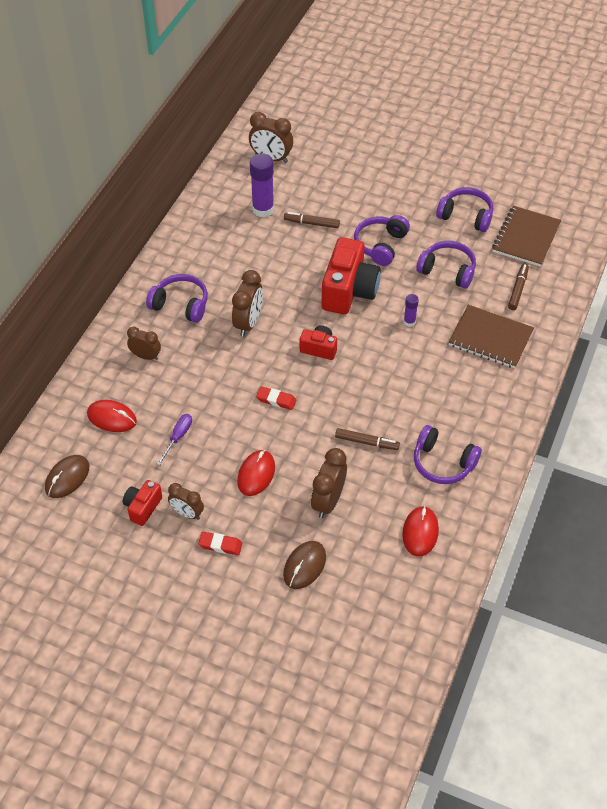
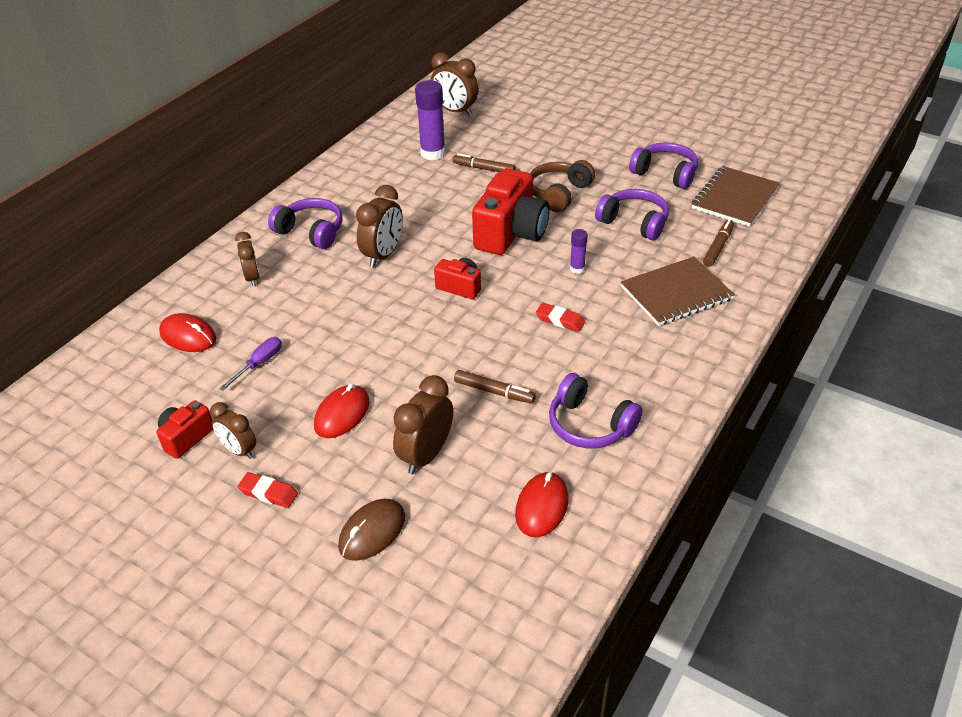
camera: 10 degrees right, 10 degrees down
brown mouse [45,455,89,498] -> none
brown clock [127,327,161,360] -> brown clock turned 45 degrees clockwise [235,232,260,287]
red eraser [256,386,296,410] -> red eraser moved to [536,303,585,332]
purple headphones [354,215,410,266] -> brown headphones [530,160,595,212]
brown notebook [449,305,534,368] -> brown notebook turned 60 degrees counterclockwise [621,257,735,326]

